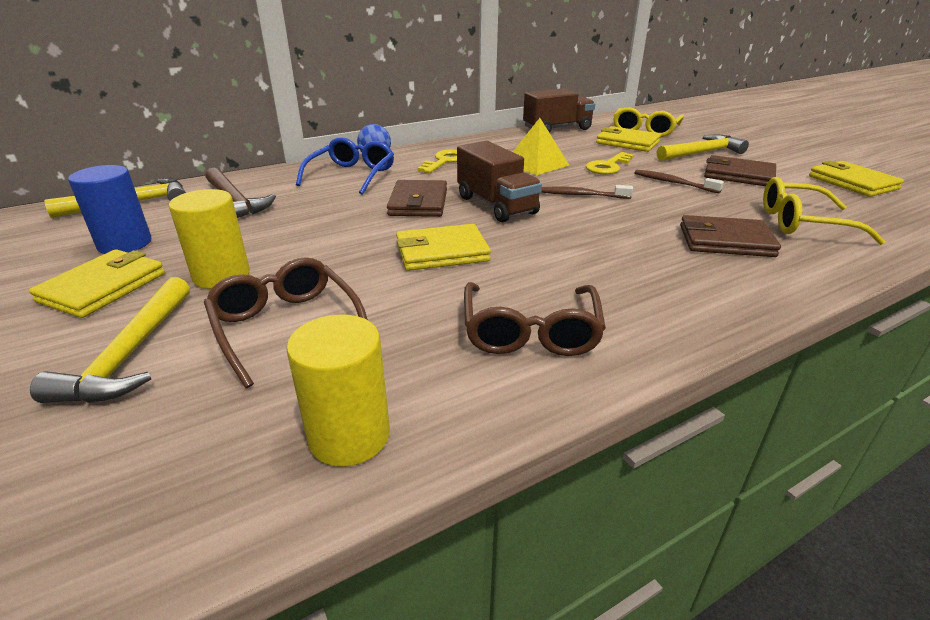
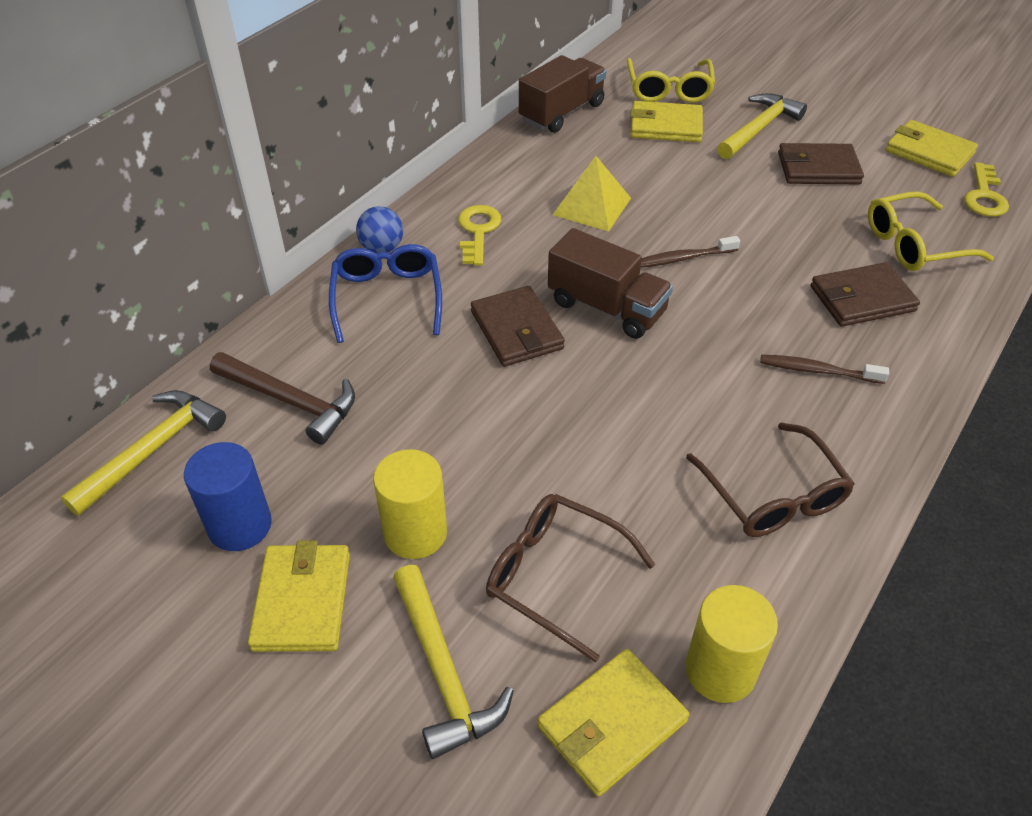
camera: 25 degrees left, 15 degrees up
yellow wallet [396,224,491,271] -> yellow wallet moved to [537,649,690,797]
yellow key [586,152,634,174] -> yellow key moved to [964,162,1009,217]
brown toothbrush [635,170,724,194] -> brown toothbrush moved to [760,354,889,384]

